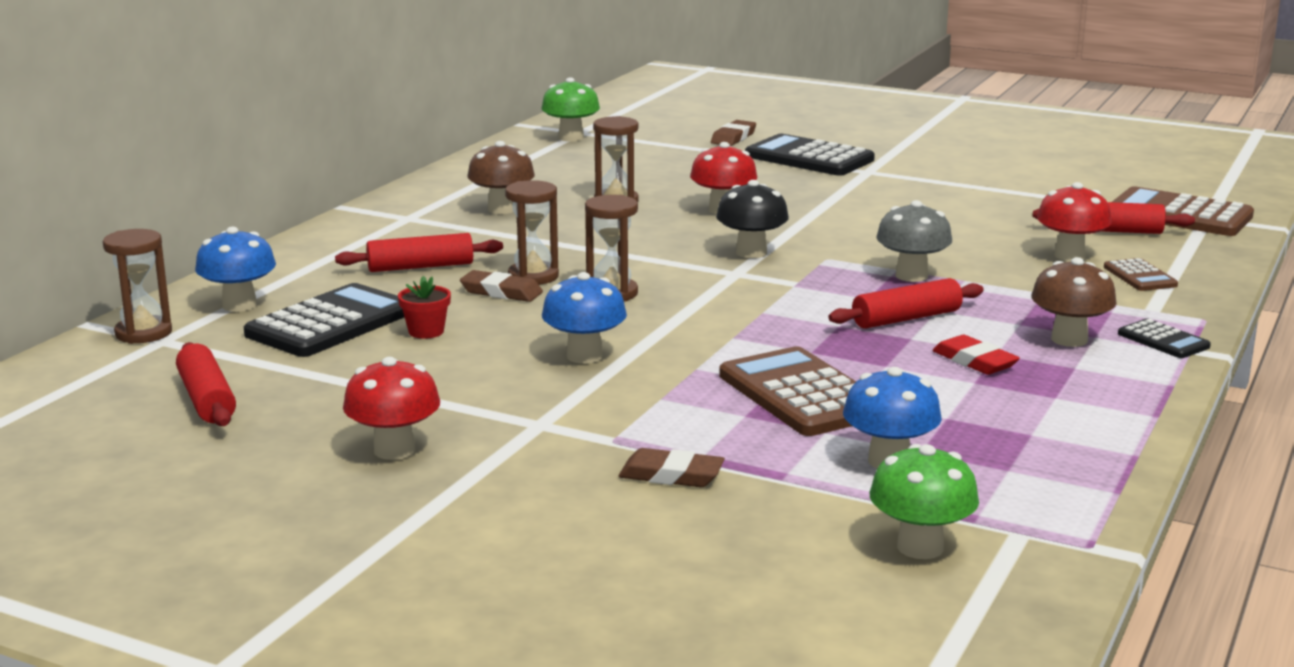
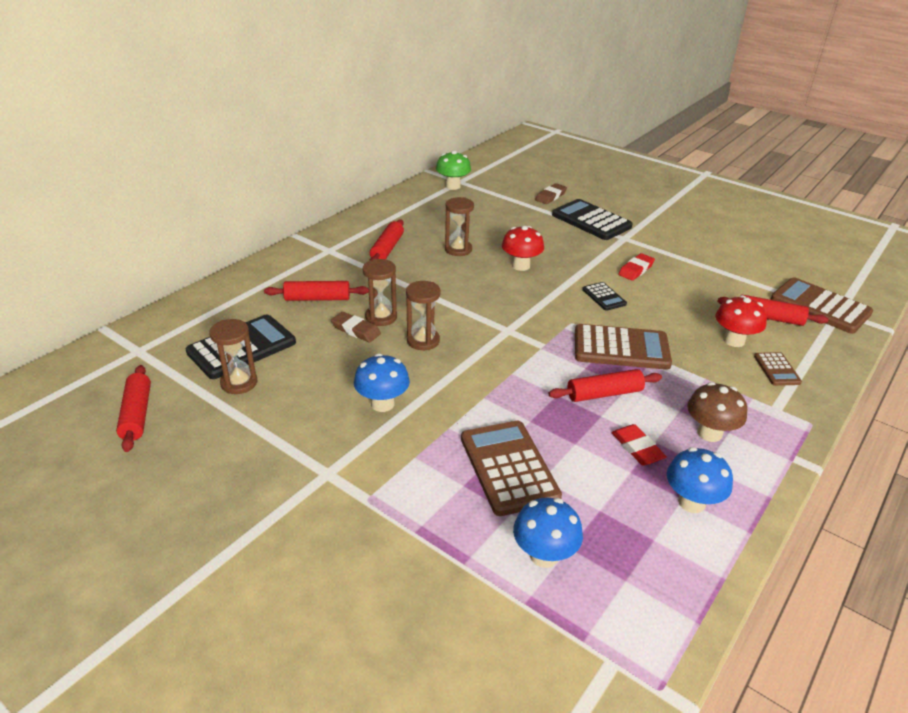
camera: 10 degrees right, 15 degrees up
brown hourglass [103,229,172,344] -> brown hourglass moved to [209,319,257,394]
blue mushroom [195,227,276,312] -> blue mushroom moved to [667,447,733,513]
red mushroom [343,357,440,460] -> none
red flower pot [398,276,451,339] -> none
brown mushroom [467,141,535,214] -> red rolling pin [369,219,404,261]
brown eraser [618,448,725,487] -> none
black mushroom [716,180,789,258] -> none
green mushroom [870,444,979,559] -> none
grey mushroom [876,200,952,282] -> brown calculator [575,324,672,370]
black calculator [1118,319,1211,358] -> black calculator moved to [582,282,627,311]
none -> red eraser [618,253,655,281]

